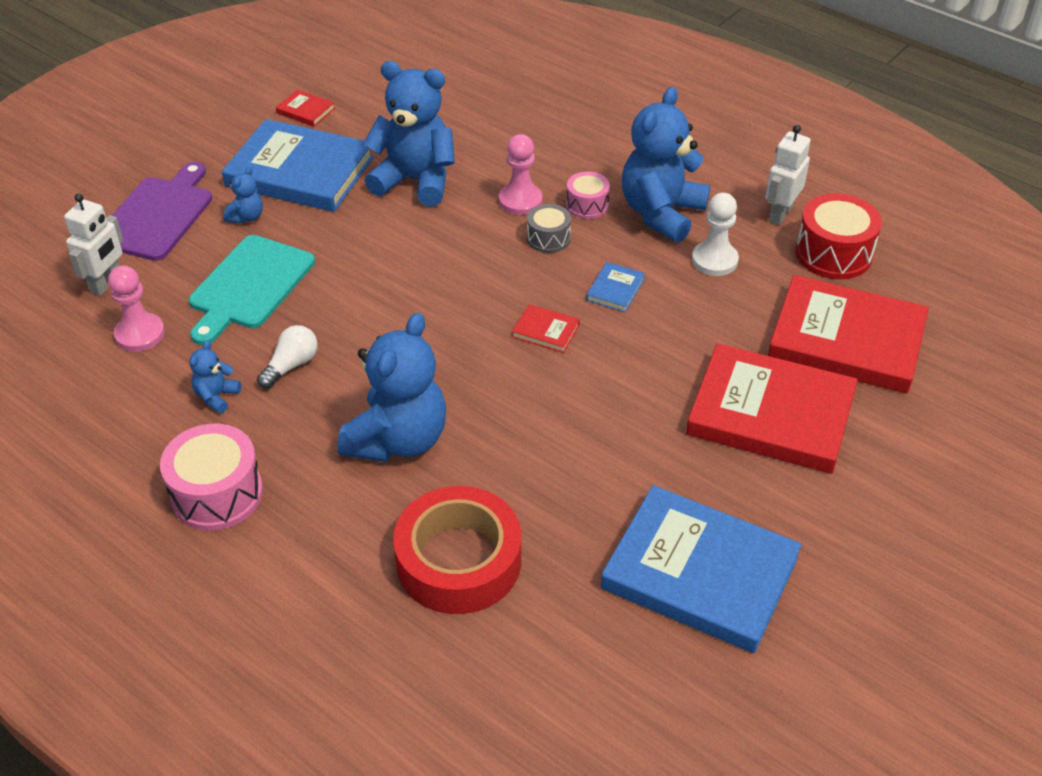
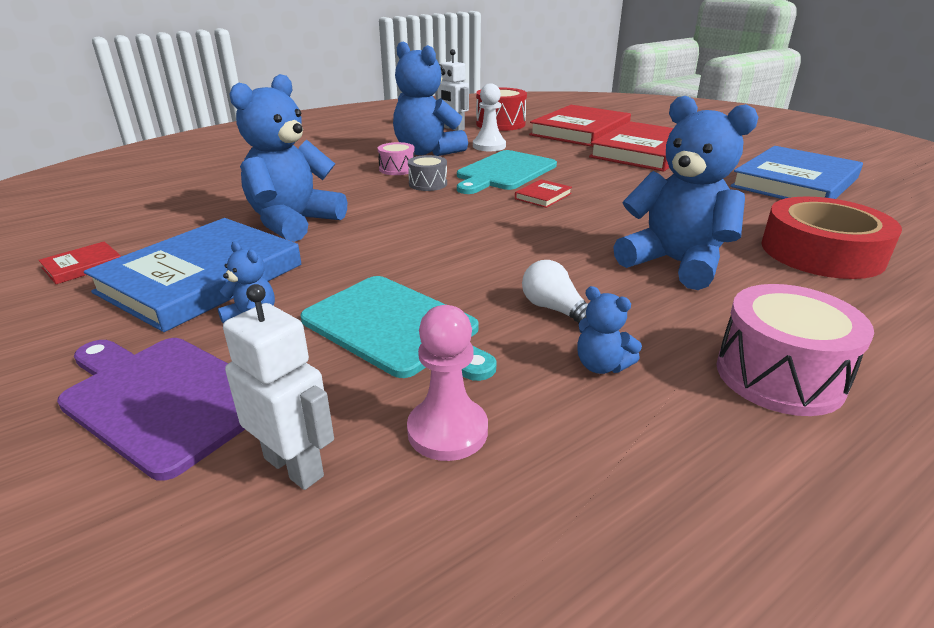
camera: 75 degrees left, 15 degrees down
pink pawn [499,134,543,215] -> none
blue book [586,262,645,312] -> turquoise cutting board [457,150,557,194]

